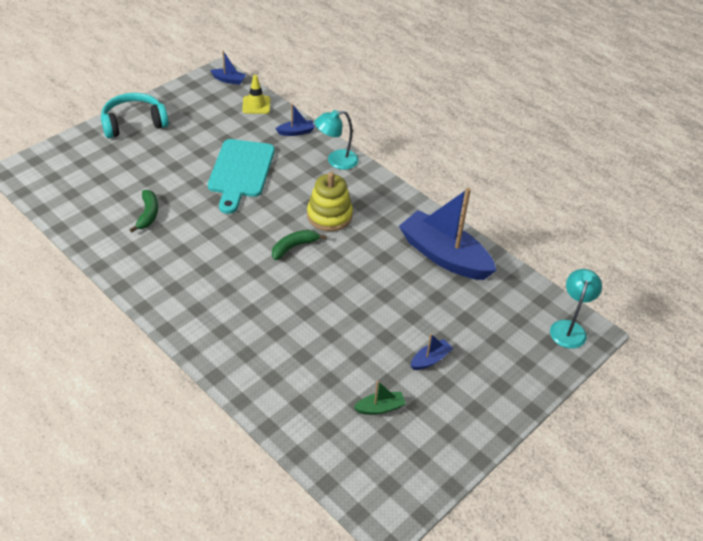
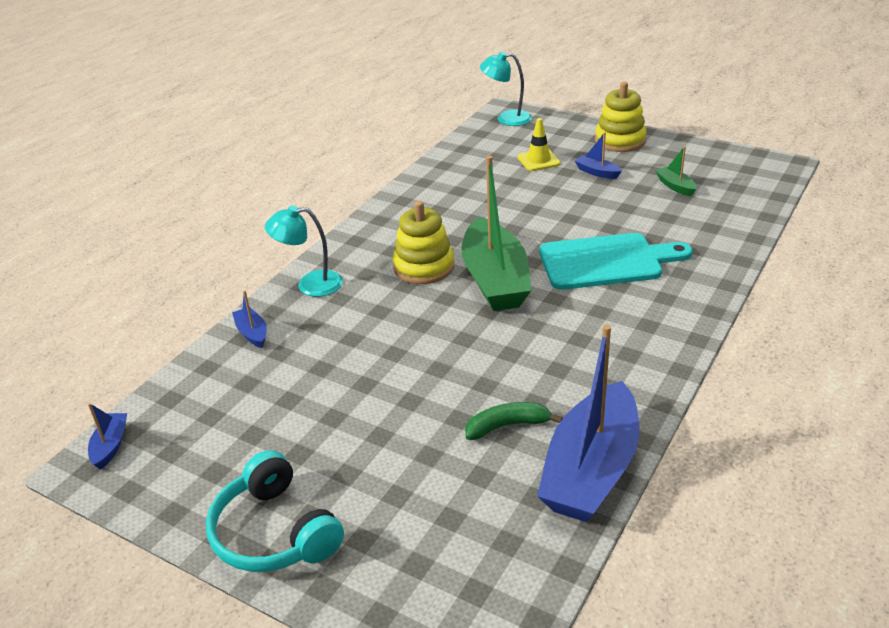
camera: 100 degrees left, 10 degrees down
turquoise cutting board [208,139,275,214] -> turquoise cutting board moved to [540,233,693,290]
yellow traffic cone [242,75,270,114] -> yellow traffic cone moved to [518,118,561,171]
green banana [272,230,327,260] -> green boat [461,156,531,311]
turquoise lamp [314,110,359,170] -> turquoise lamp turned 120 degrees clockwise [265,205,343,297]
blue boat [399,188,497,280] -> blue boat moved to [537,324,639,522]
none -> yellow stacking toy [595,82,647,152]

